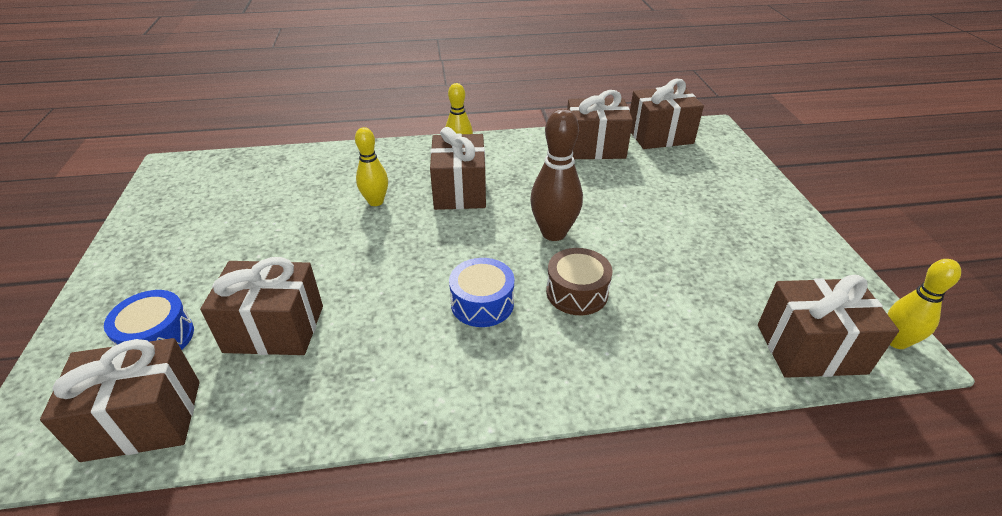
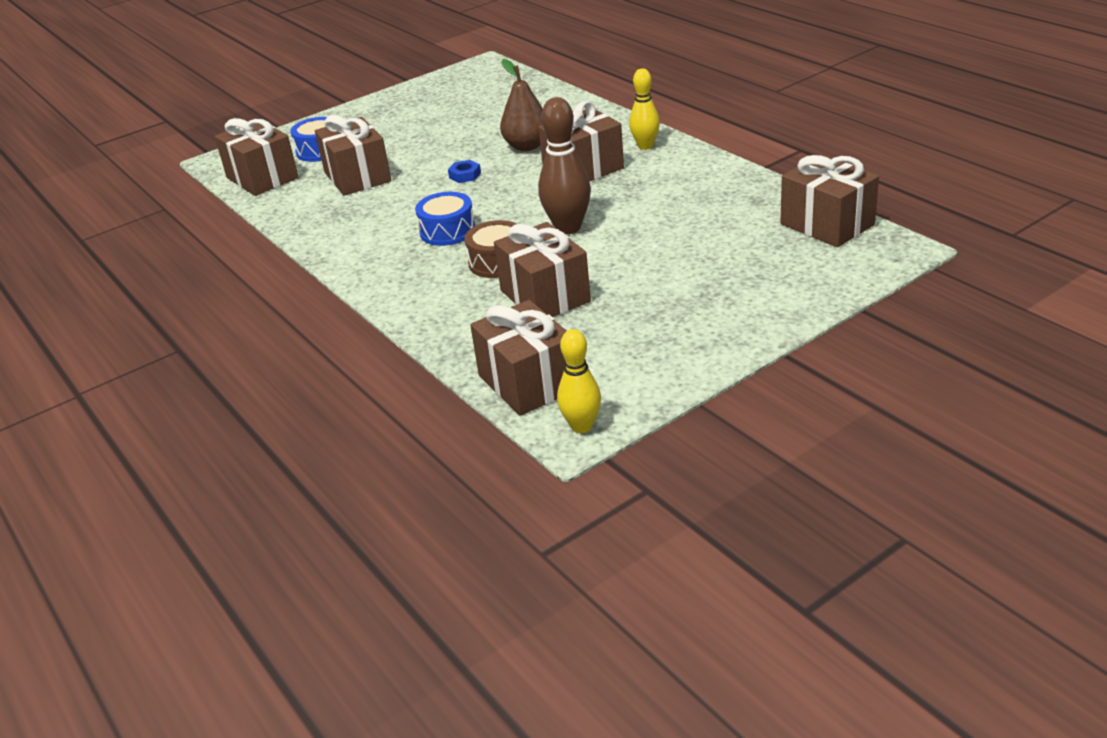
camera: 65 degrees right, 5 degrees down
yellow bowling pin [355,127,388,206] -> brown pear [500,59,543,151]
brown gift [567,90,633,159] -> brown gift moved to [494,222,591,317]
none -> blue nut [448,160,481,183]

